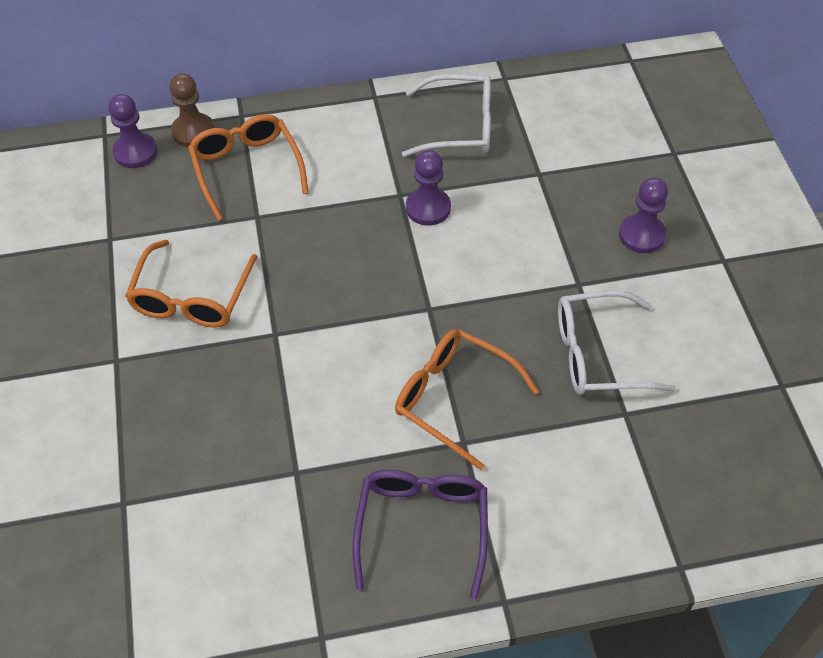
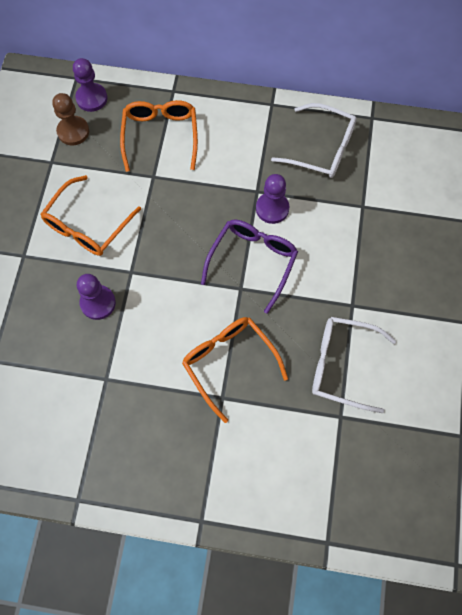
camera: 20 degrees right, 15 degrees up
brown pawn [170,73,215,147] -> brown pawn moved to [52,93,89,145]
purple glasses [353,470,488,599] -> purple glasses moved to [201,220,298,314]
purple pawn [619,178,668,253] -> purple pawn moved to [77,274,116,320]

